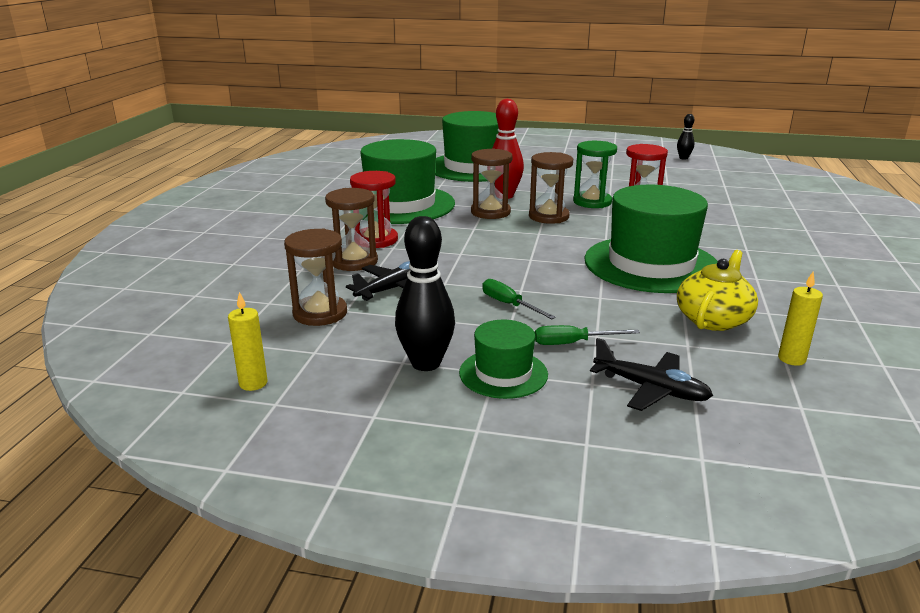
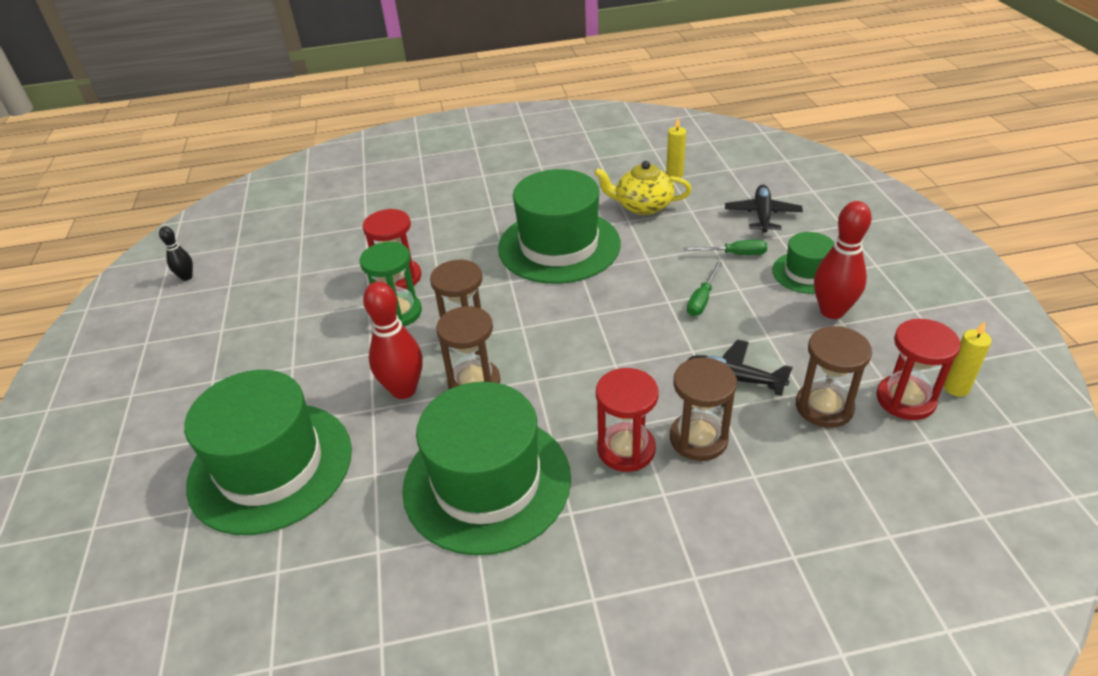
camera: 110 degrees left, 15 degrees up
black bowling pin [395,216,455,371] -> red bowling pin [814,201,872,319]
green screwdriver [535,325,640,345] -> green screwdriver turned 60 degrees counterclockwise [683,240,767,255]
none -> red hourglass [876,319,961,420]

